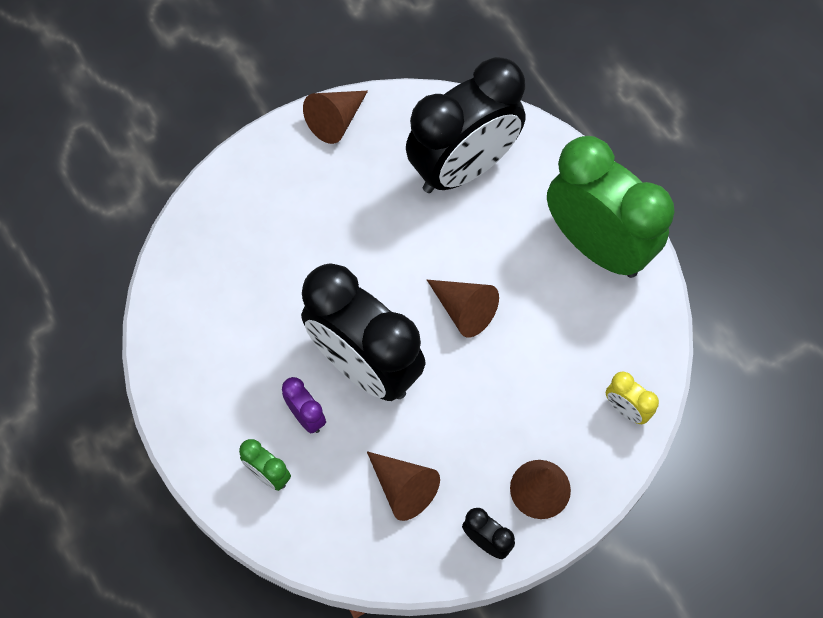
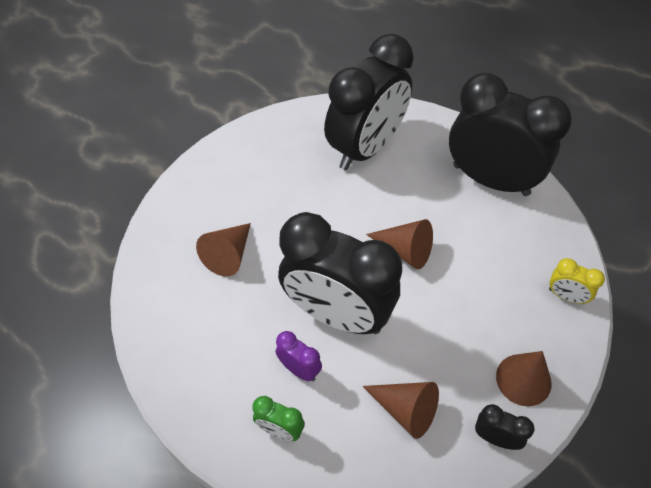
camera: 15 degrees left, 10 degrees down
brown cone [303,91,368,144] -> brown cone moved to [196,223,251,277]
green clock [547,136,674,278] -> black clock [449,73,572,196]

